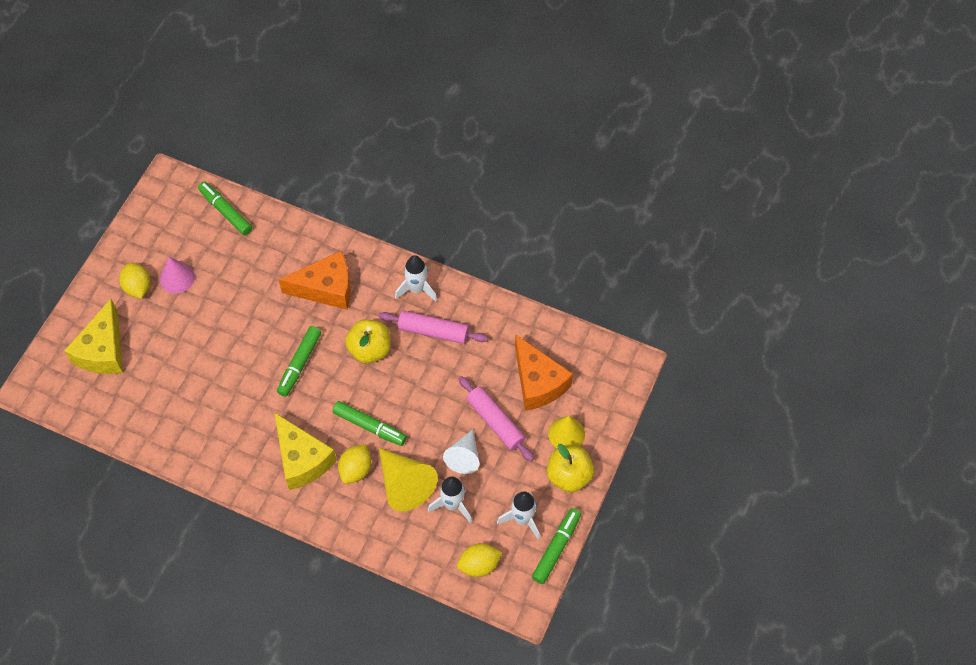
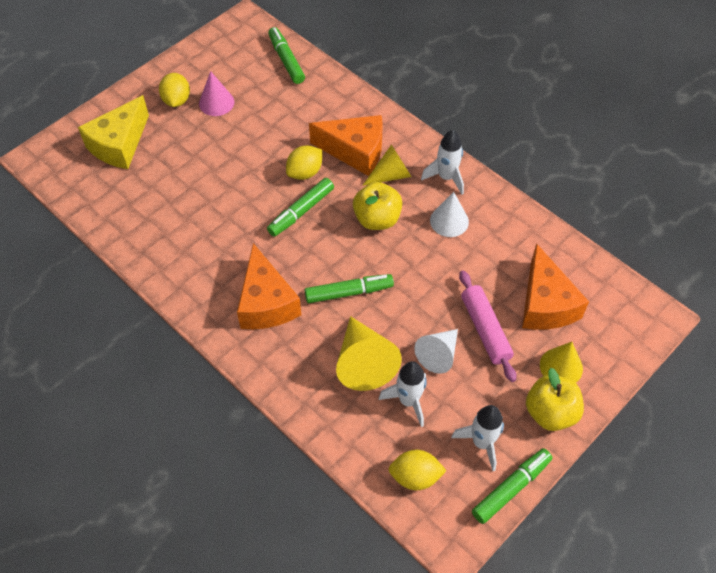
camera: 20 degrees right, 5 degrees down
yellow cheese [274,412,337,490] -> orange cheese [237,243,301,329]
green marker [332,401,407,446] -> green marker turned 60 degrees counterclockwise [305,274,394,303]
yellow lemon [338,444,371,484] -> yellow lemon moved to [286,145,322,180]
pink rolling pin [379,310,488,344] -> white cone [430,192,469,237]
none -> yellow cone [362,144,411,186]

